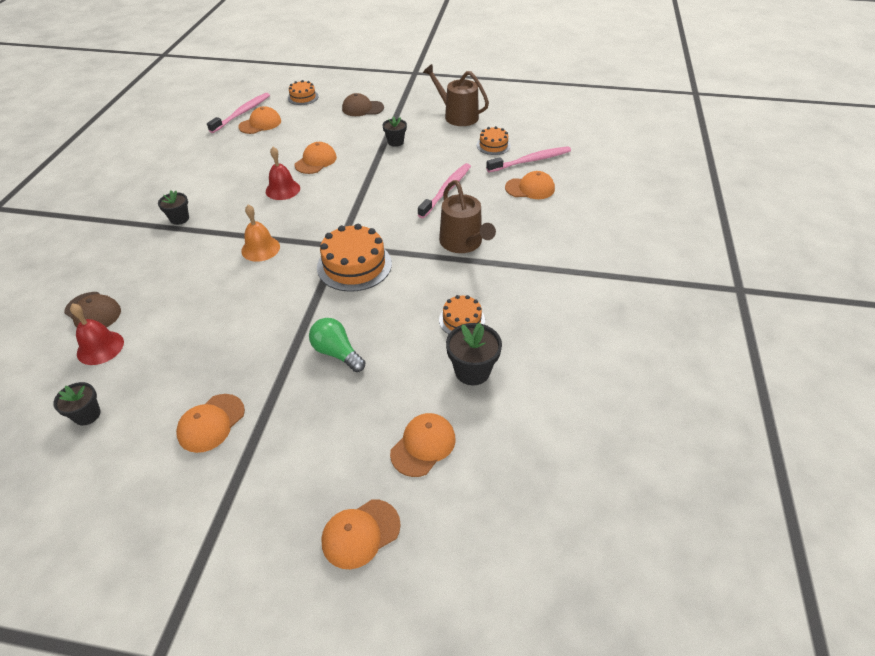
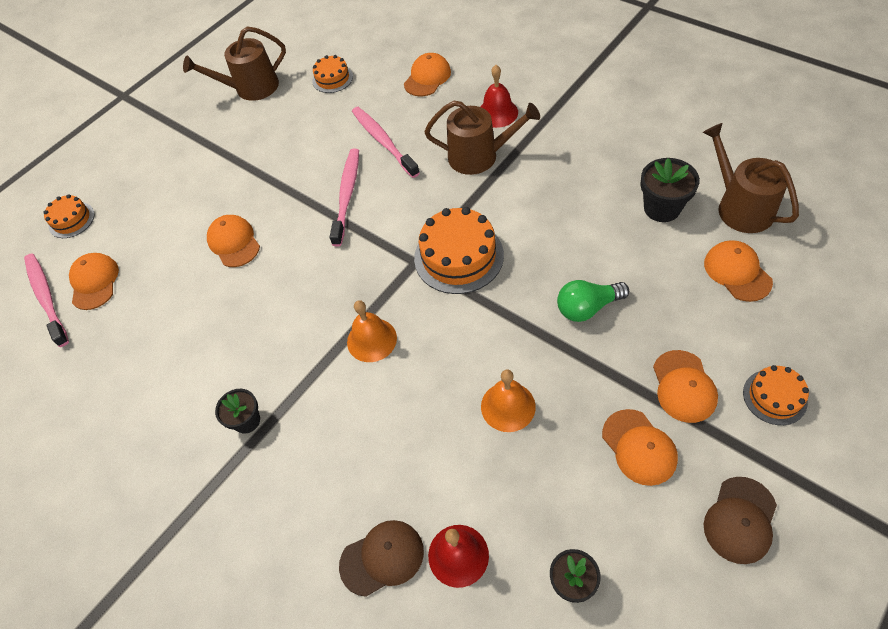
camera: 55 degrees left, 10 degrees up
red bell [266,147,300,200] -> red bell moved to [480,65,518,128]
orange cap [321,499,401,569] -> orange cap moved to [653,350,718,423]
brown cap [342,93,384,116] -> brown cap moved to [704,477,777,564]
black flower pot [382,116,407,147] -> none
orange cake [439,295,485,334] -> orange cake moved to [743,365,809,425]
pink toothbrush [486,146,571,172] -> pink toothbrush moved to [330,149,359,246]
none -> orange bell [481,370,536,432]
none -> brown watering can [703,123,799,233]

